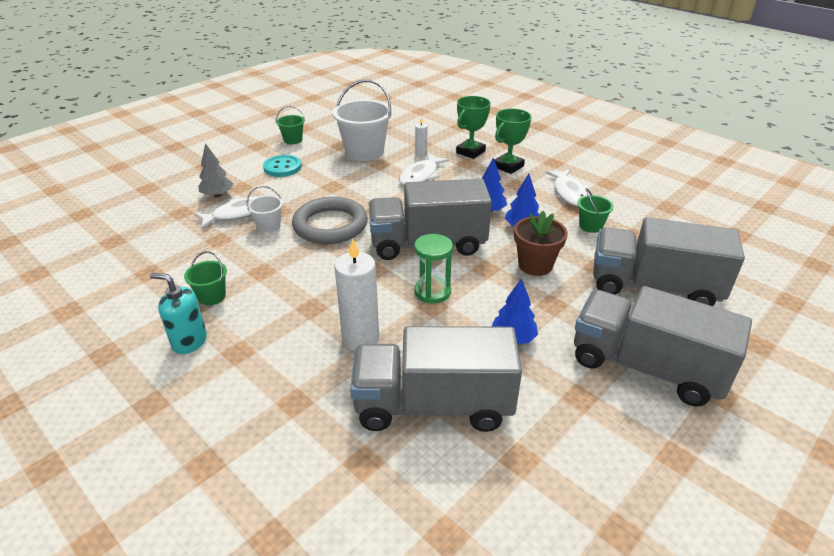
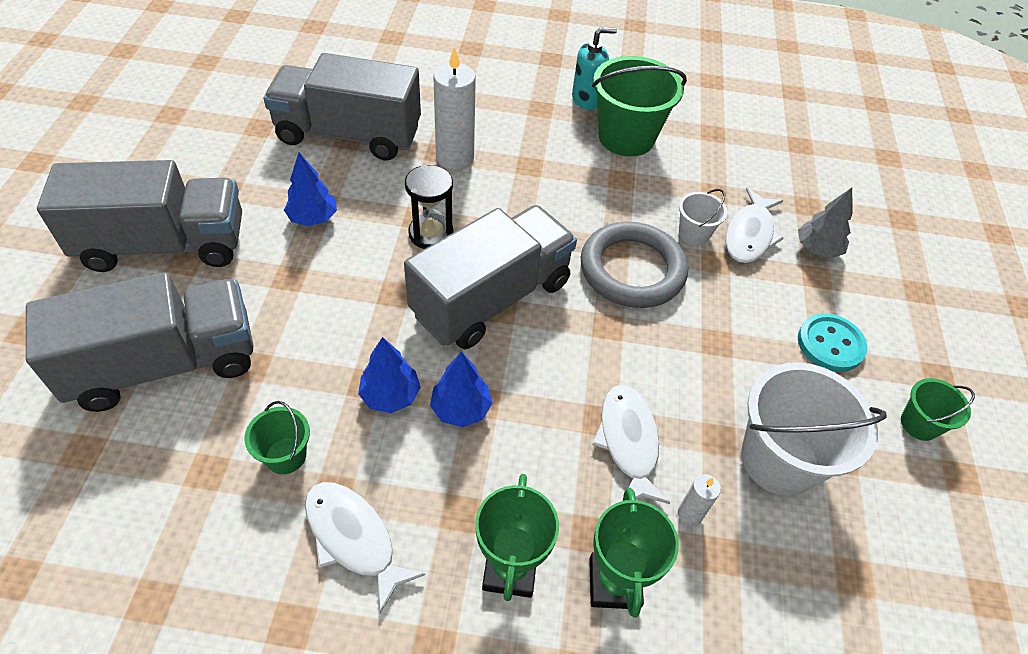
camera: 140 degrees right, 15 degrees up
green bucket [184,251,227,305] -> green bucket [592,56,687,156], size x2.01
grey truck [350,326,522,432] -> grey truck turned 135 degrees counterclockwise [264,53,421,160]
green hourglass [414,234,453,303] -> black hourglass [405,165,454,249]
brown flower pot [514,211,568,276] -> none

